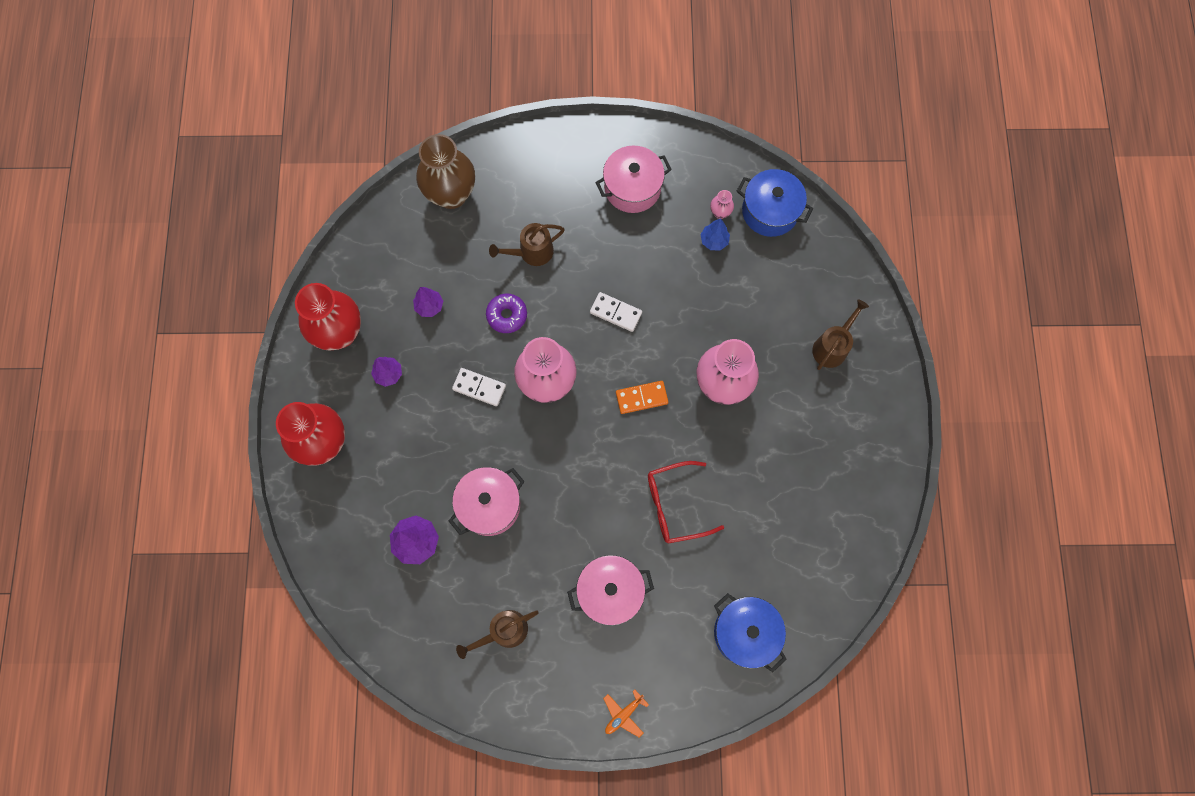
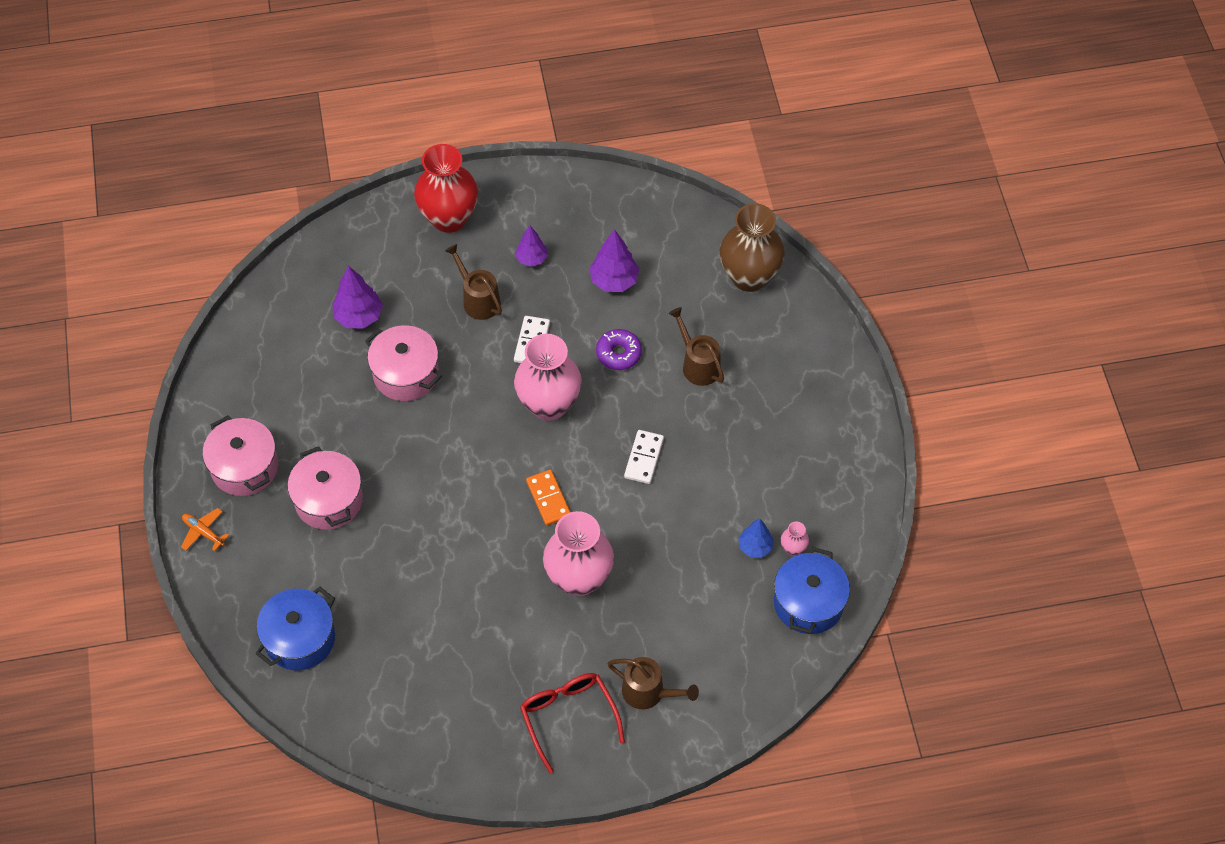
camera: 80 degrees right, 15 degrees down
red vase [295,283,361,350] -> none
purple tree [413,287,443,317] -> purple tree [589,229,639,292], size x1.52
brown watering can [456,610,539,659] -> brown watering can moved to [445,244,502,320]
pink pot [595,145,672,213] -> pink pot moved to [203,415,278,496]
red glasses [648,461,724,543] -> red glasses moved to [520,673,625,774]

